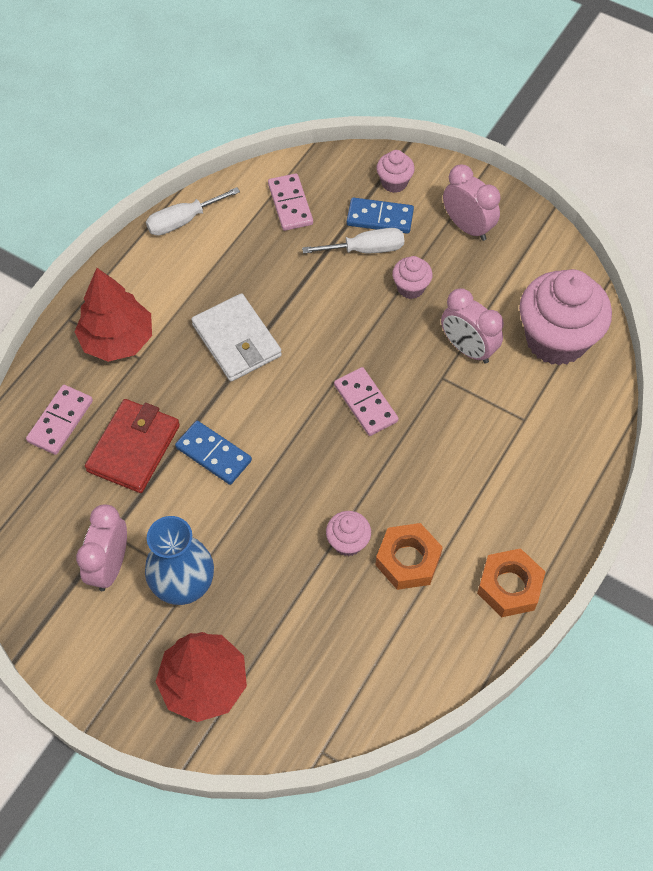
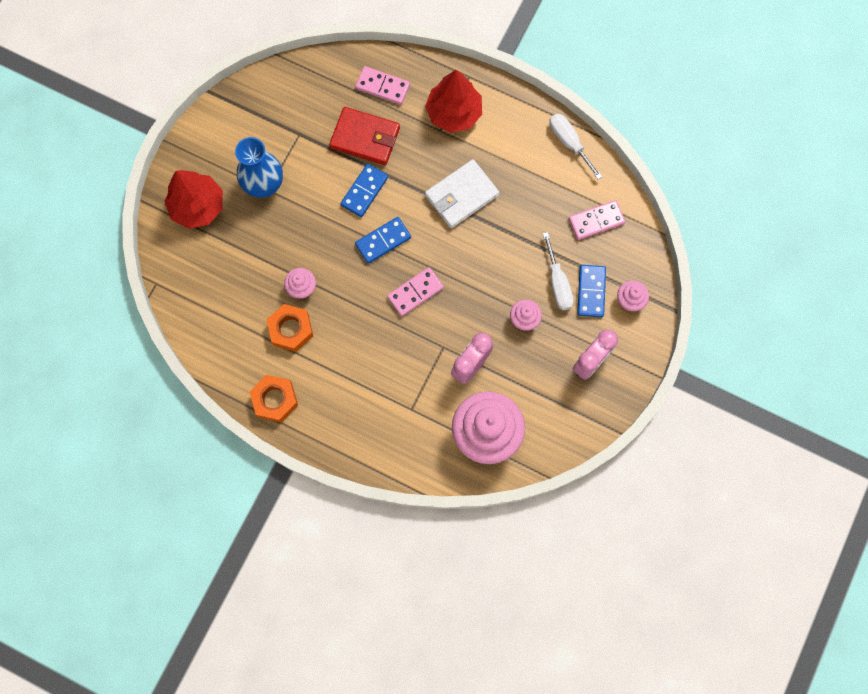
camera: 85 degrees right, 15 degrees up
pink clock [76,504,127,591] -> none
none -> blue domino [355,217,411,264]

